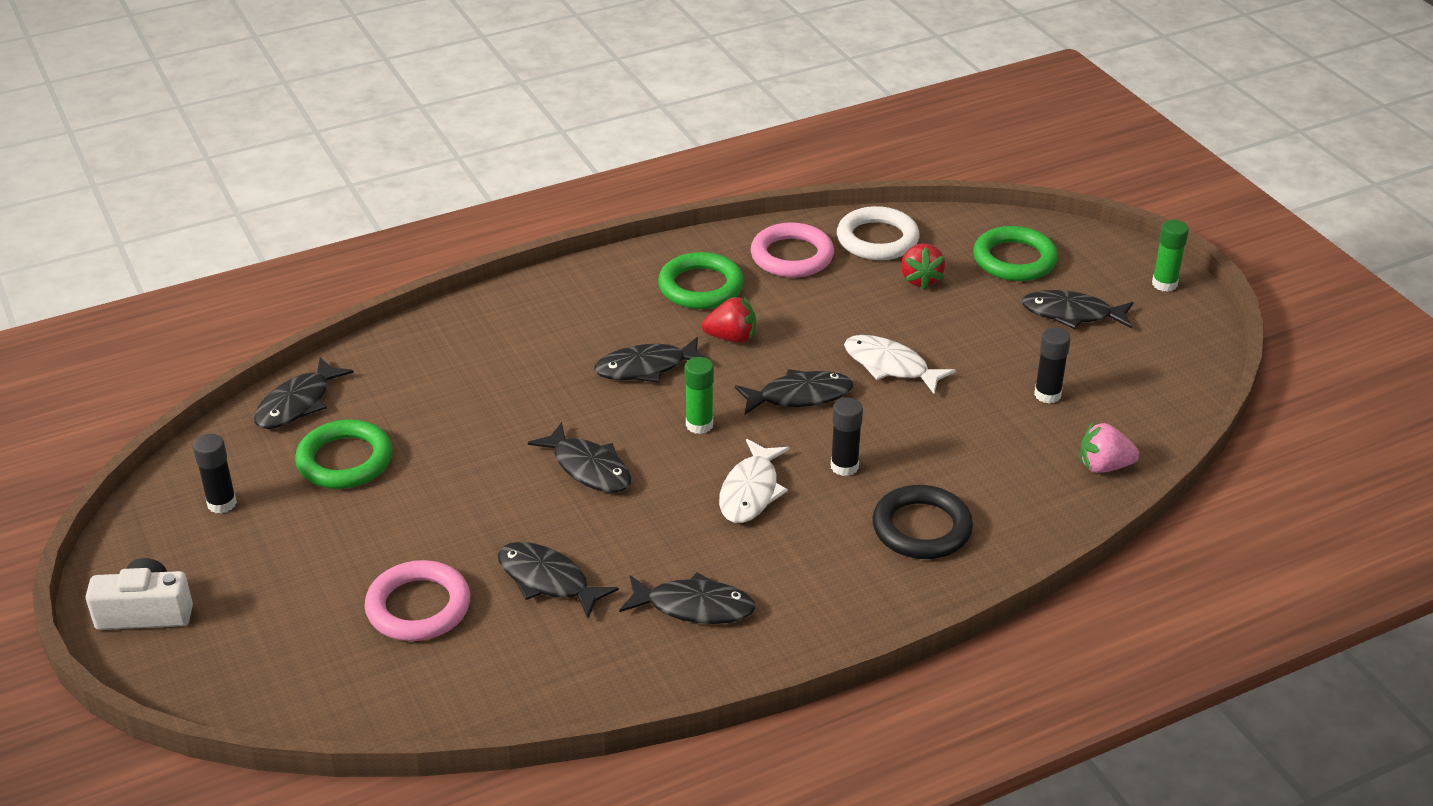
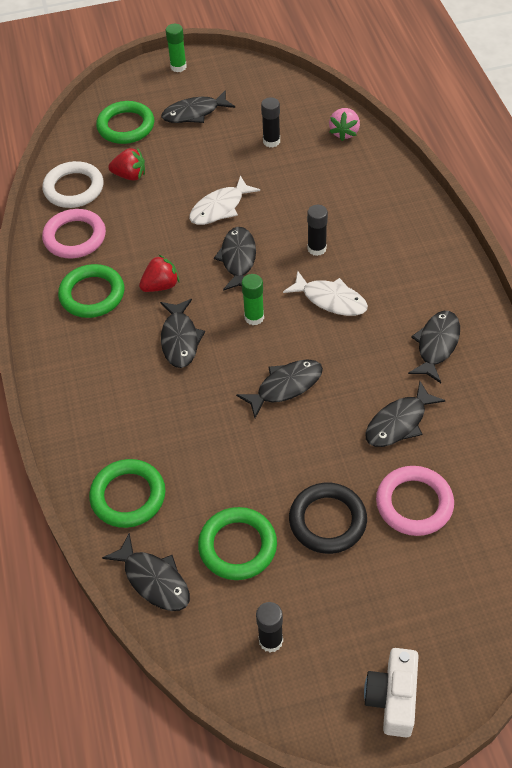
camera: 75 degrees left, 15 degrees up
red strawberry [702,297,756,343] -> red strawberry turned 45 degrees clockwise [139,254,180,292]
black ring [872,485,973,559] -> black ring moved to [289,483,367,554]
black fish [1021,290,1133,329] -> black fish turned 45 degrees clockwise [161,90,235,123]
none -> green ring [89,459,165,528]

